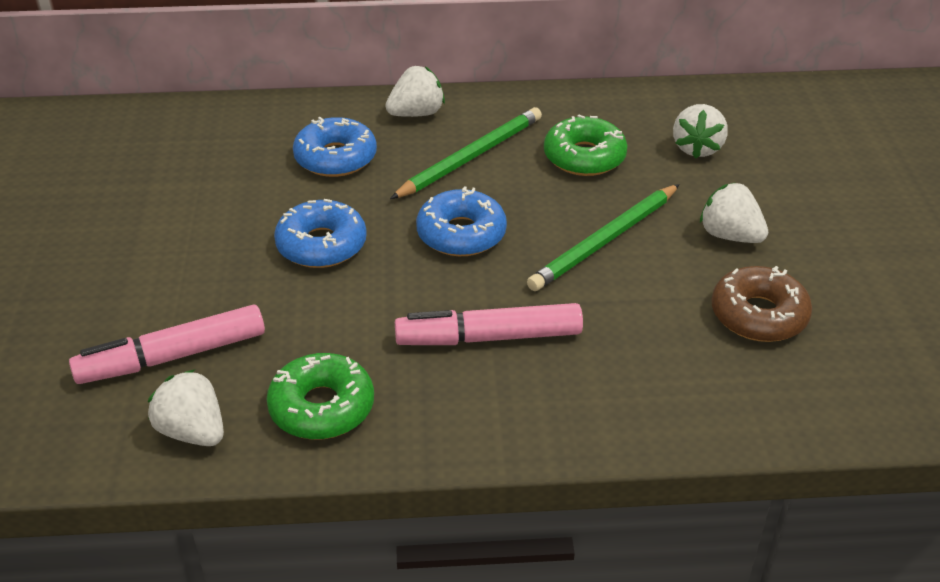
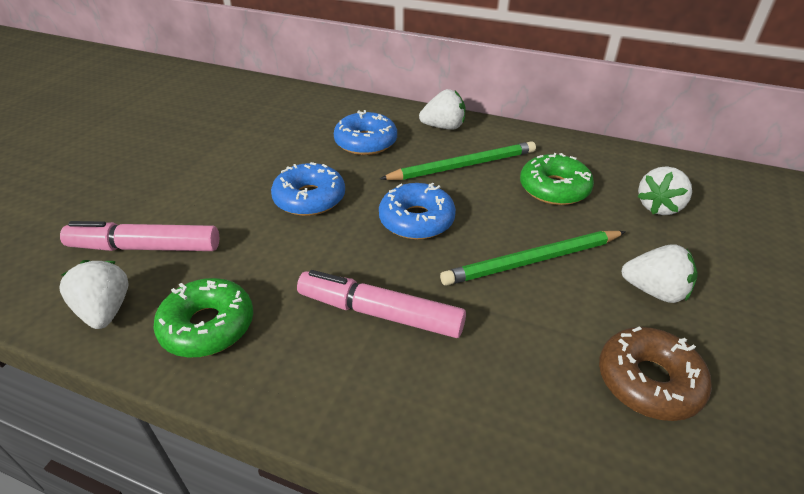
camera: 25 degrees right, 0 degrees up
white strawberry [700,182,768,243] -> white strawberry turned 135 degrees clockwise [621,244,698,303]

